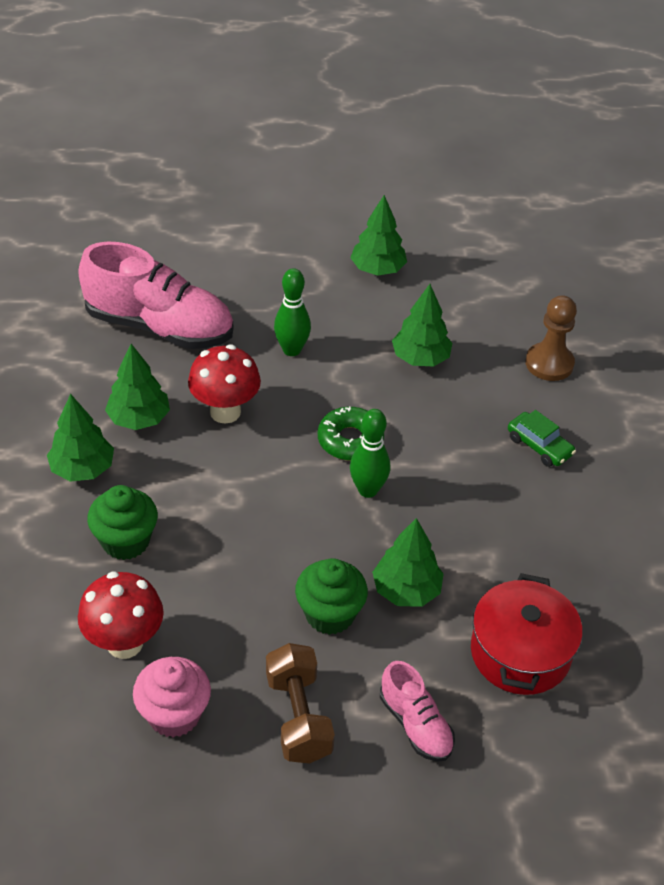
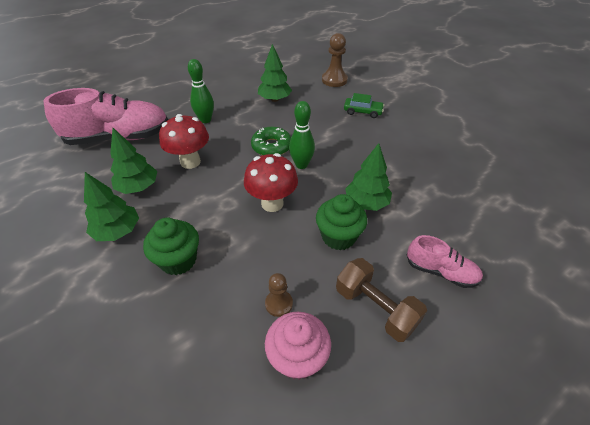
camera: 30 degrees left, 0 degrees up
red mushroom [78,571,164,659] -> red mushroom moved to [244,153,298,212]
green tree [350,195,407,276] -> none
red pot [471,573,583,695] -> none
none -> brown pawn [265,273,293,317]

